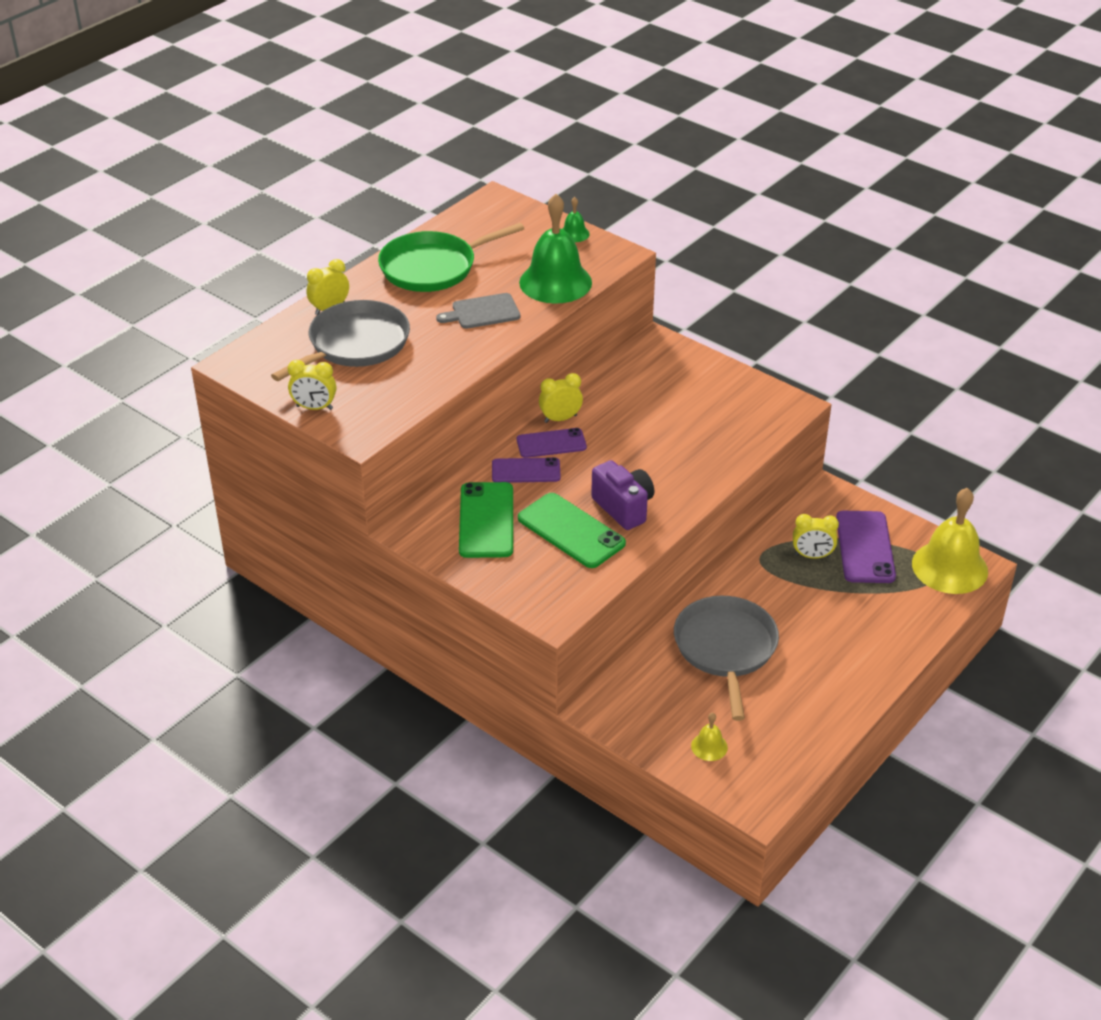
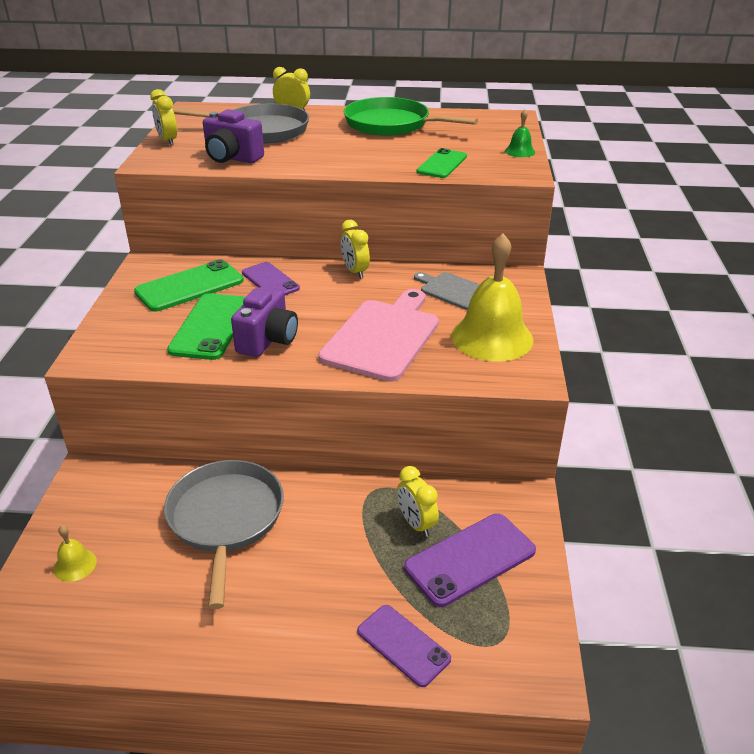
camera: 55 degrees right, 5 degrees down
grey cutting board [436,293,520,329] -> grey cutting board moved to [414,272,480,310]
purple phone [517,428,587,458] -> purple phone moved to [357,605,451,687]
green bell [519,194,592,304] -> green phone [417,148,467,178]
yellow clock [539,373,583,423] -> yellow clock turned 150 degrees counterclockwise [341,220,370,279]
grey pan [674,596,779,721] -> grey pan turned 60 degrees counterclockwise [164,460,284,609]
yellow bell [912,488,988,594] -> yellow bell moved to [451,234,533,362]
none -> purple camera [203,109,264,163]
none -> pink cutting board [318,289,439,382]

